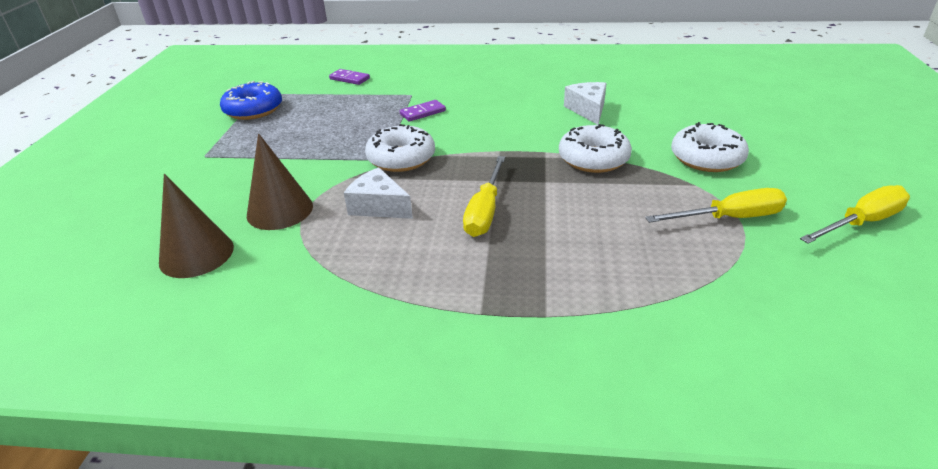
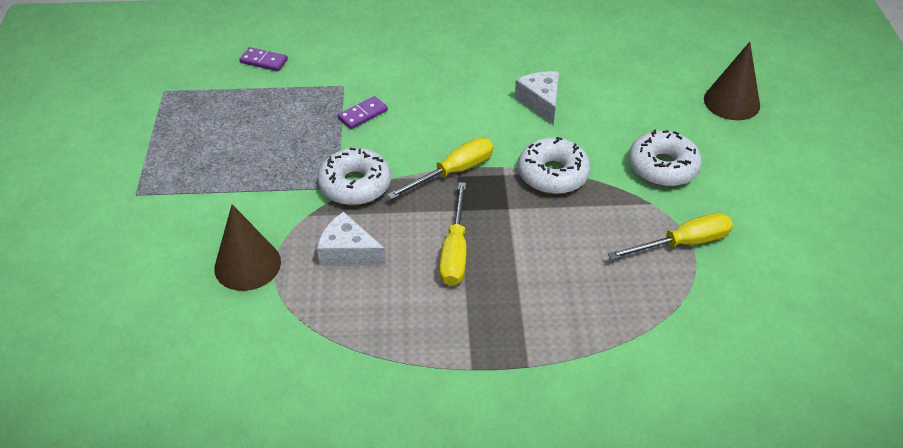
camera: 10 degrees left, 10 degrees up
brown cone [159,174,234,278] -> brown cone moved to [704,42,760,120]
blue donut [220,81,282,120] -> none
yellow screwdriver [800,185,910,243] -> yellow screwdriver moved to [387,138,493,200]

